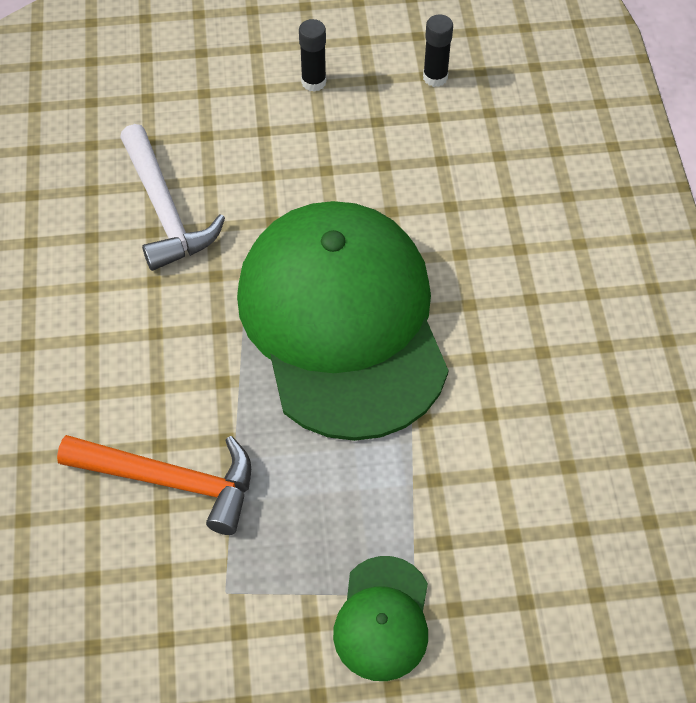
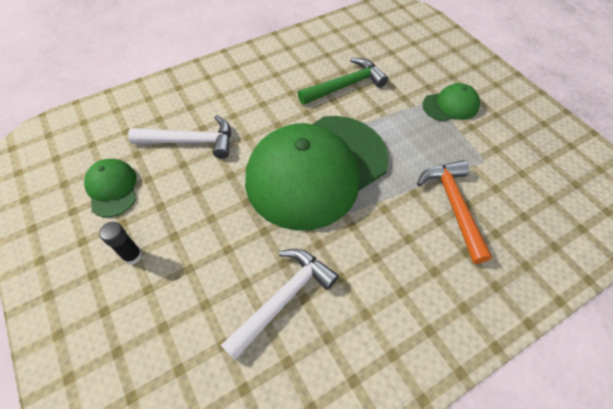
camera: 115 degrees left, 0 degrees up
black glue stick [423,14,453,87] -> green cap [84,159,137,217]
none -> white hammer [128,115,231,159]
none -> green hammer [298,58,388,105]

